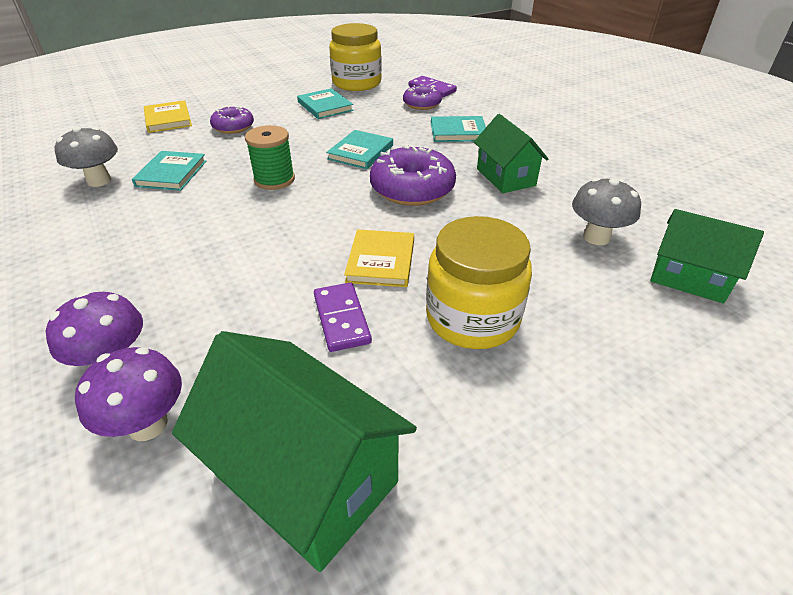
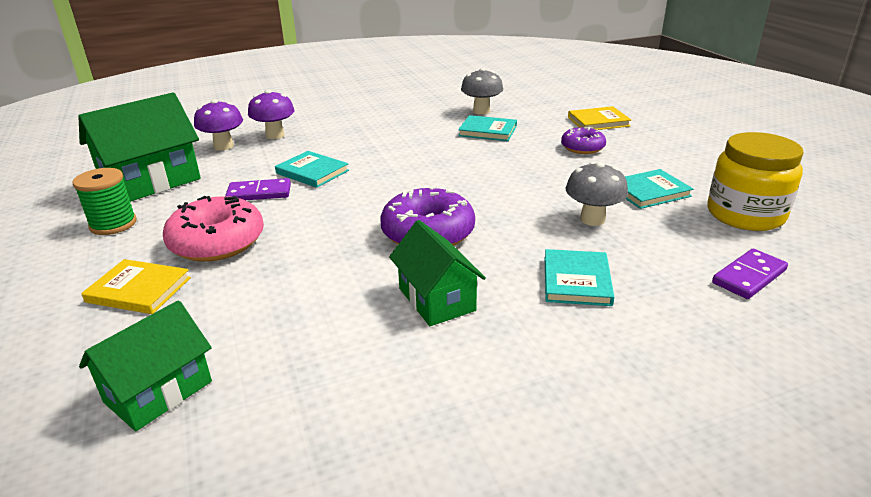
camera: 100 degrees right, 10 degrees down
green spool [245,125,295,190] -> green spool moved to [72,168,137,235]
turquoise book [326,130,393,169] -> turquoise book moved to [275,151,349,188]
yellow book [344,229,414,287] -> yellow book moved to [81,259,191,314]
purple donut [403,84,442,110] -> none
yellow jar [426,216,532,349] -> pink donut [163,196,264,262]
green house [474,114,548,193] -> green house turned 75 degrees clockwise [389,220,486,326]
grey mushroom [572,178,641,245] -> grey mushroom moved to [566,162,628,226]

